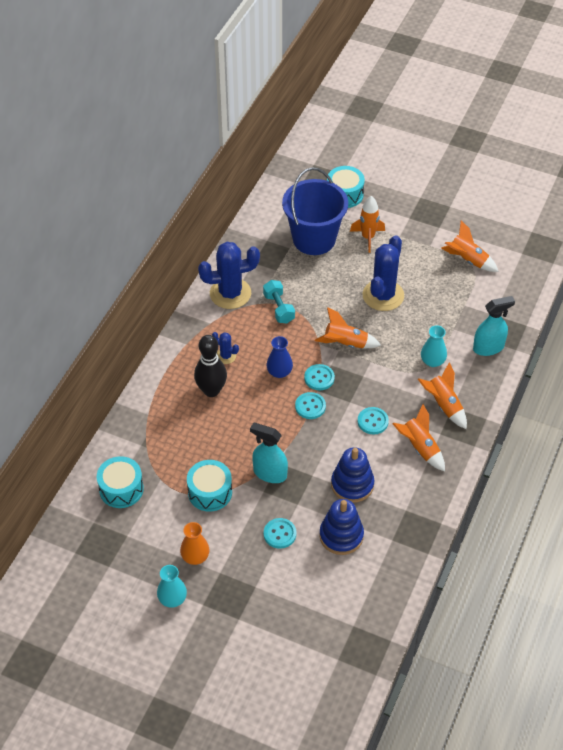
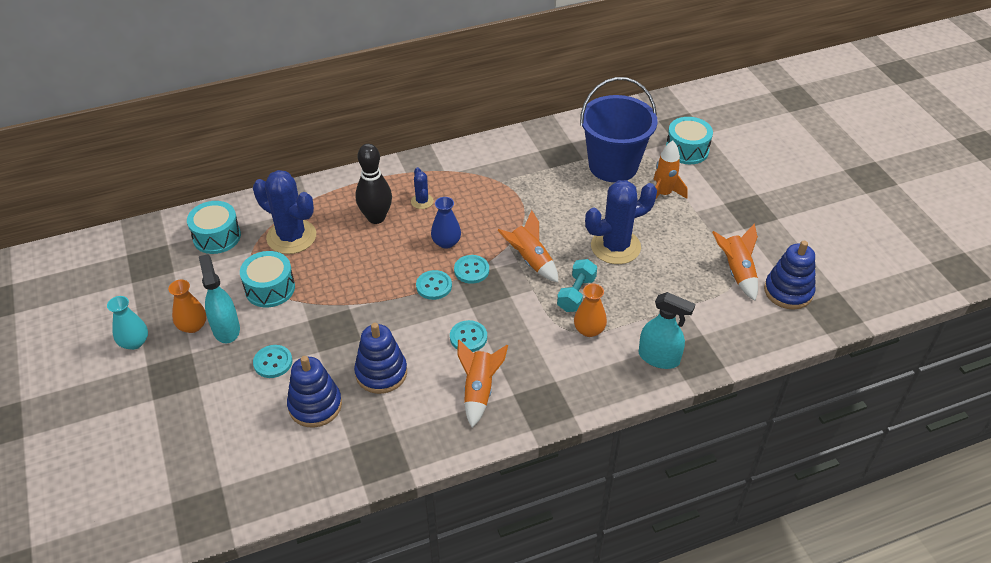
camera: 45 degrees right, 5 degrees down
blue cactus [198,242,260,309] -> blue cactus moved to [253,170,316,254]
turquoise spray bottle [250,423,288,483] -> turquoise spray bottle moved to [199,254,240,344]
turquoise dumbbell [263,280,295,323] -> turquoise dumbbell moved to [557,259,597,312]
orange rocket [418,362,467,429] -> none
turquoise vase [421,325,447,367] -> orange vase [574,284,607,337]
none -> blue stacking toy [764,241,815,310]

